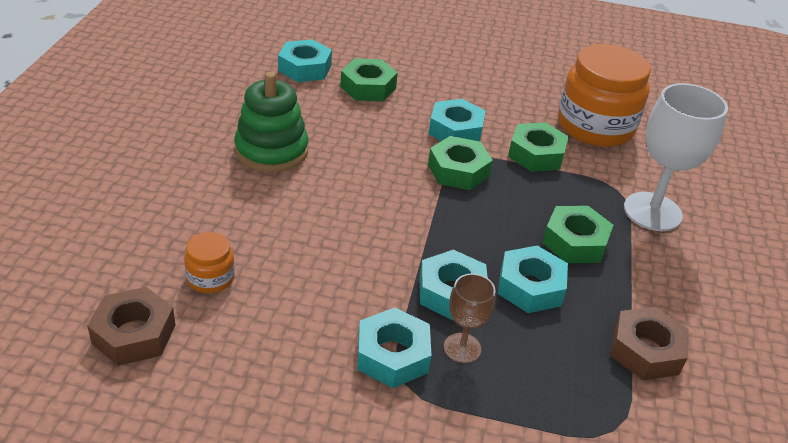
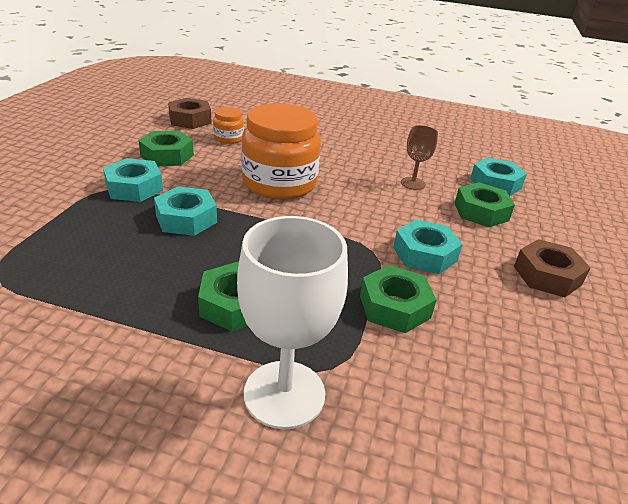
camera: 95 degrees right, 5 degrees down
green stacking toy [234,72,308,173] -> none
green nut [428,136,493,190] -> green nut moved to [139,131,194,166]
brown goblet [444,274,496,363] -> brown goblet moved to [401,125,438,190]
turquoise nut [498,246,568,313] -> none
orange jar [558,44,651,147] -> orange jar moved to [241,103,321,200]
brown nut [610,307,689,380] -> brown nut moved to [514,239,591,297]

